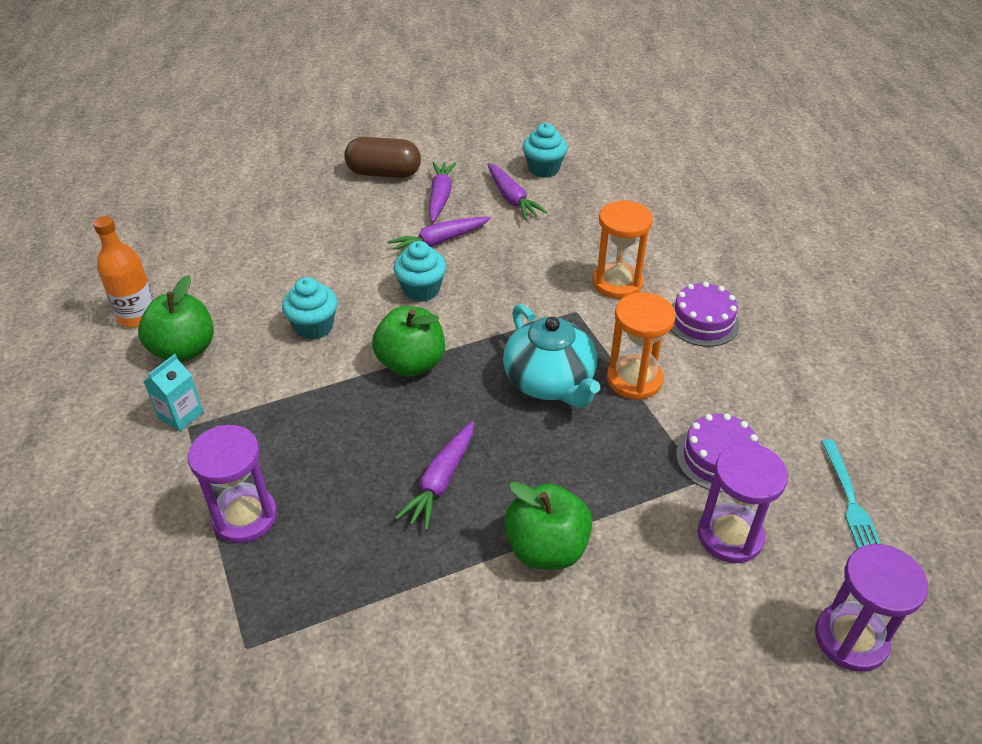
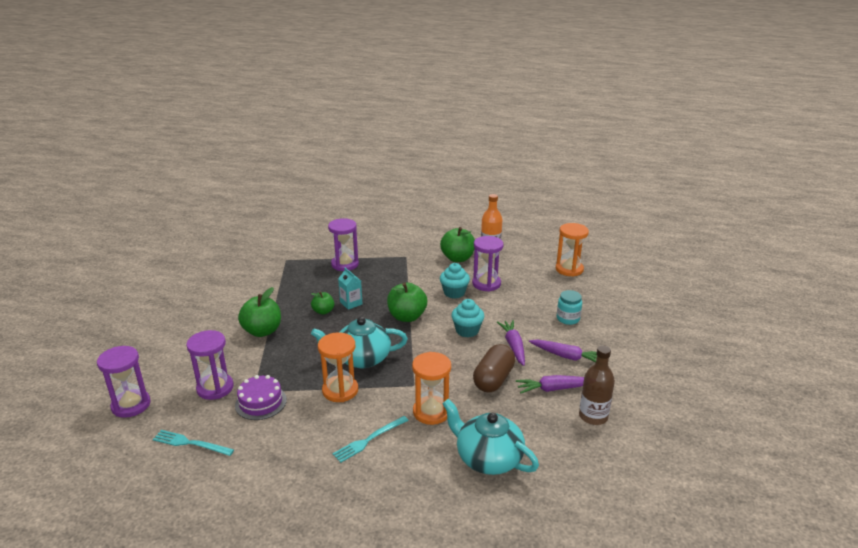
camera: 110 degrees right, 15 degrees down
turquoise carton [143,354,204,432] -> turquoise carton moved to [338,268,362,310]
brown capsule [344,137,421,178] -> brown capsule moved to [473,344,515,393]
purple carrot [395,422,474,530] -> green apple [311,292,334,315]
turquoise cupcake [523,123,568,178] -> brown bottle [579,346,615,425]
purple cake [671,282,740,347] -> turquoise fork [332,416,409,463]
none -> turquoise teapot [442,399,539,475]
none -> purple hourglass [472,236,504,291]
none -> orange hourglass [556,223,589,277]
none -> turquoise jar [557,290,582,325]

